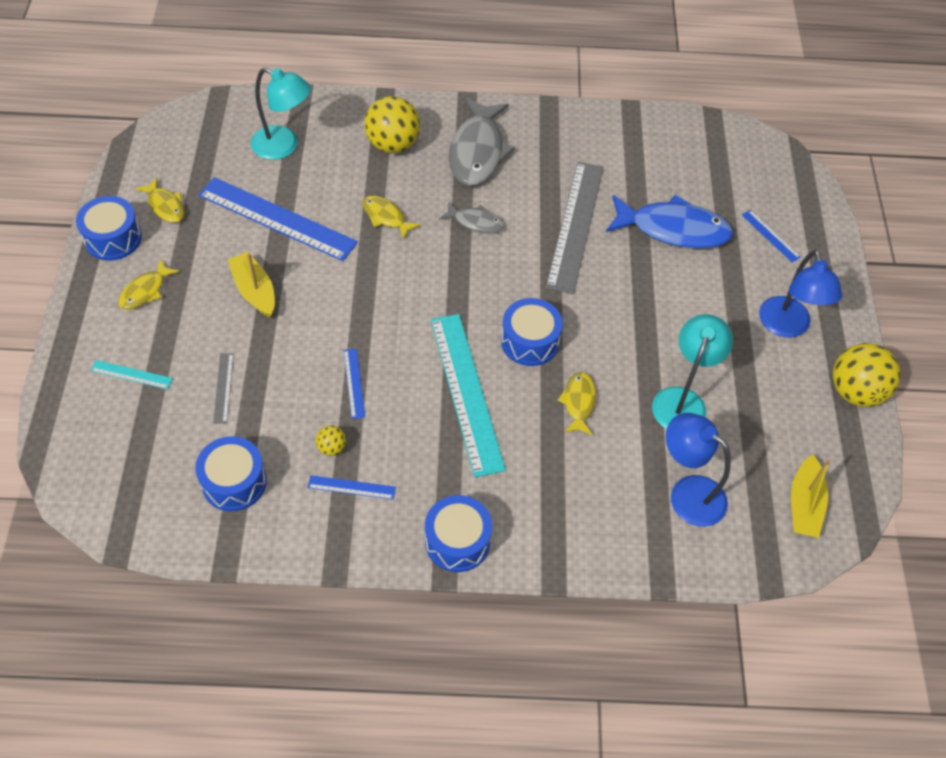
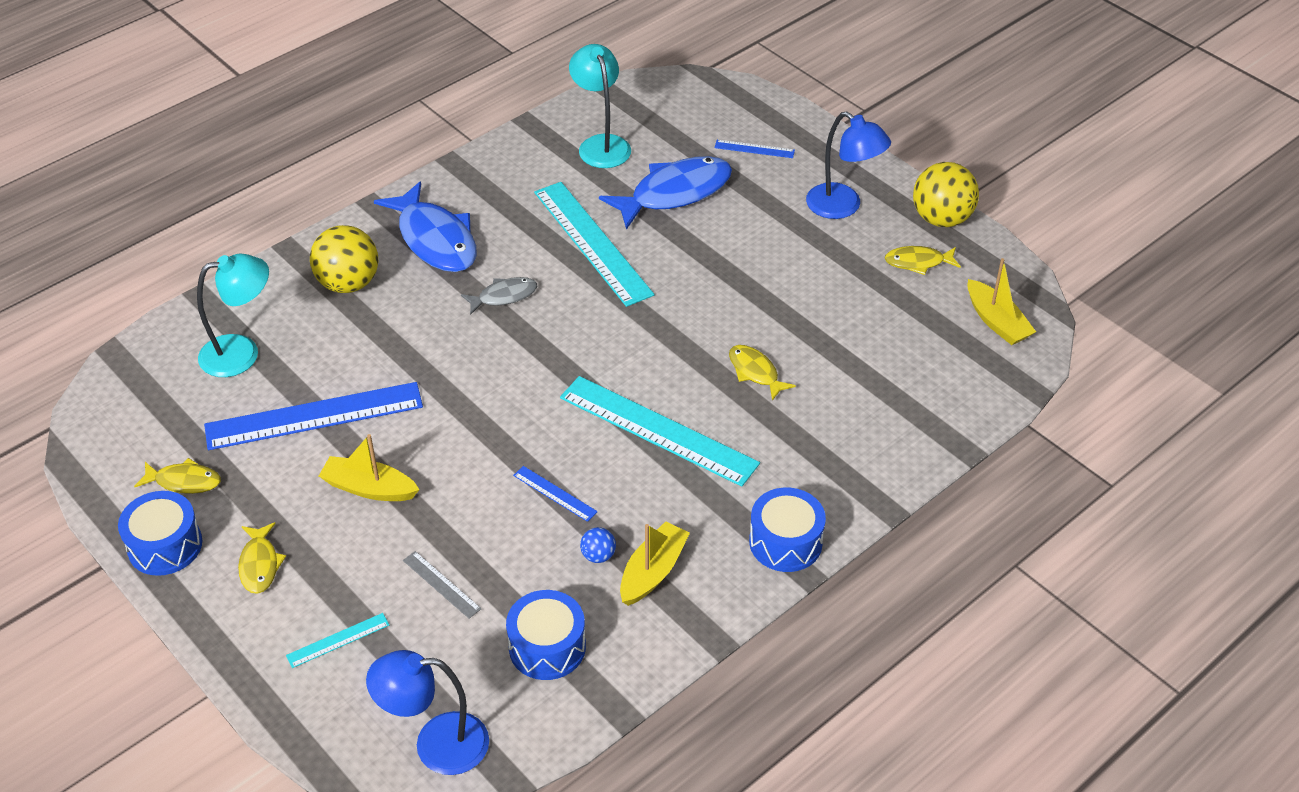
camera: 40 degrees left, 10 degrees down
blue ruler [308,475,396,500] -> yellow boat [620,521,690,606]
yellow ball [315,425,346,456] -> blue ball [580,527,616,563]
yellow fish [362,196,420,240] -> yellow fish moved to [885,246,961,275]
grey fish [449,98,515,186] -> blue fish [374,181,477,272]
blue drum [501,298,563,366] -> none
grey ruler [546,162,604,294] -> turquoise ruler [534,182,654,307]
turquoise lamp [652,314,733,429] -> turquoise lamp moved to [569,44,631,168]
blue lamp [666,413,731,527] -> blue lamp moved to [366,650,489,775]

